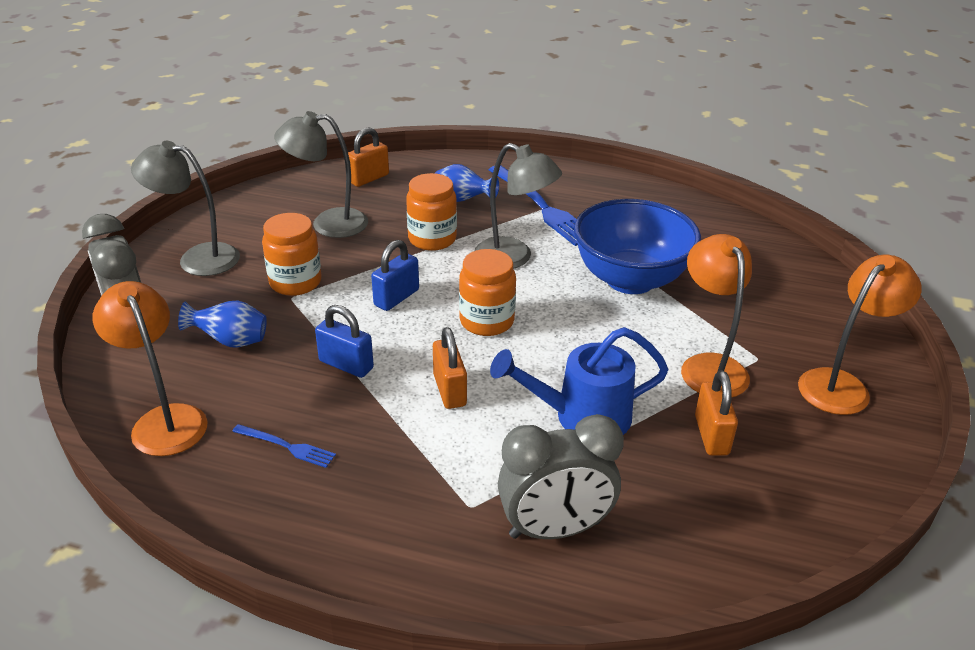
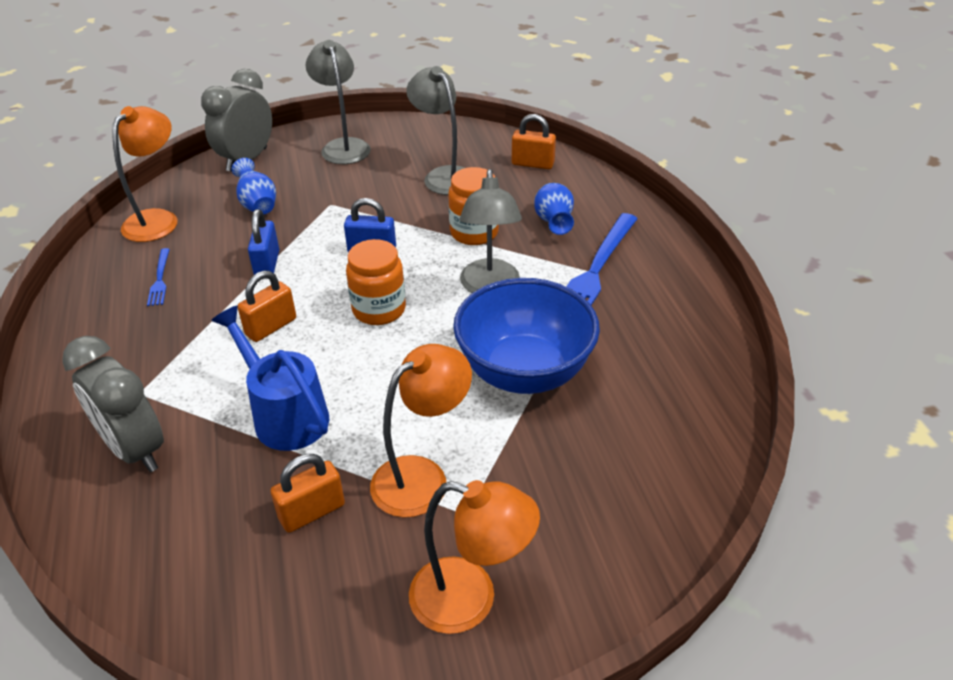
camera: 60 degrees right, 5 degrees up
orange jar [262,213,321,296] -> none

